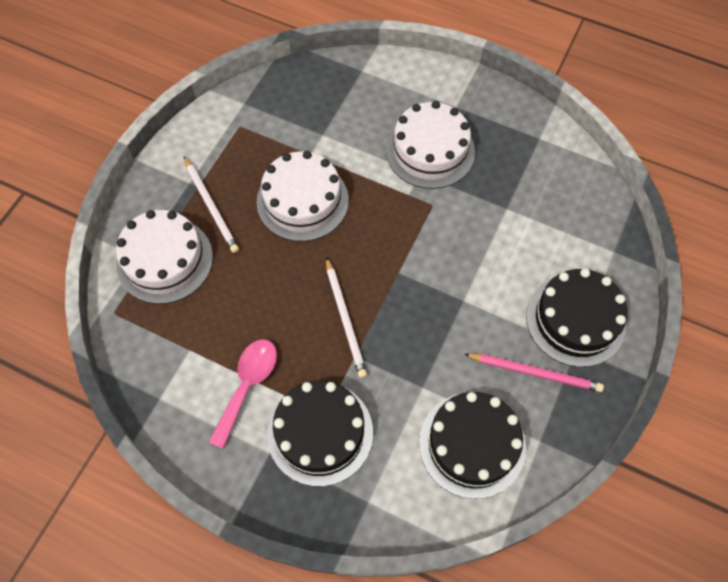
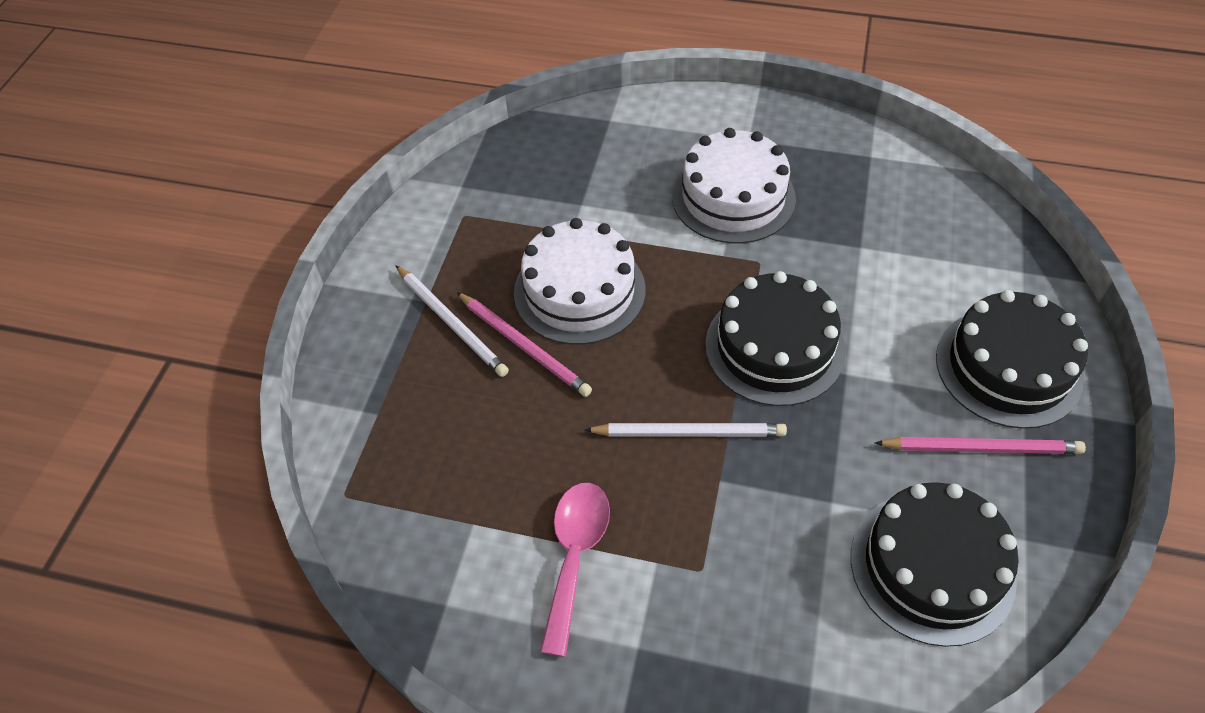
camera: 10 degrees left, 10 degrees down
white cake [116,210,213,304] -> none
black cake [267,380,373,487] -> black cake moved to [705,271,846,406]
white pencil [326,257,367,378] -> white pencil turned 60 degrees counterclockwise [585,423,787,437]
none -> pink pencil [456,292,592,397]

